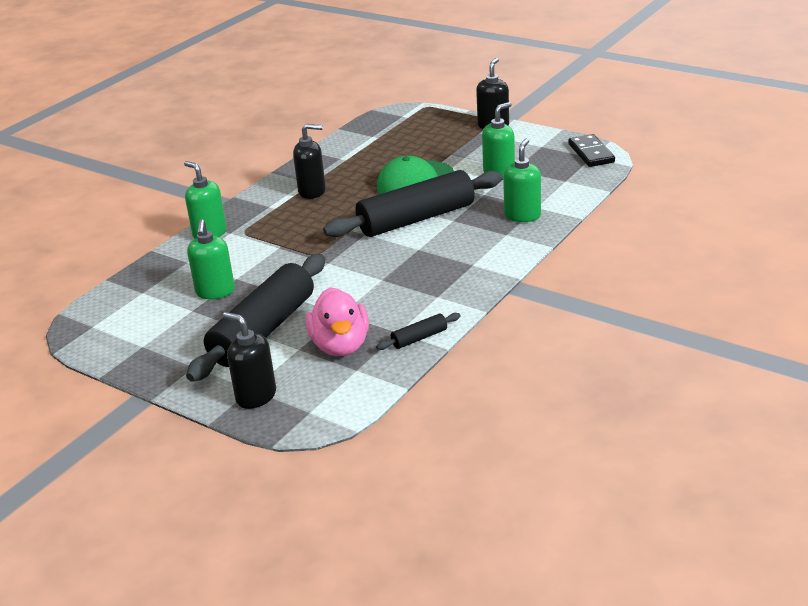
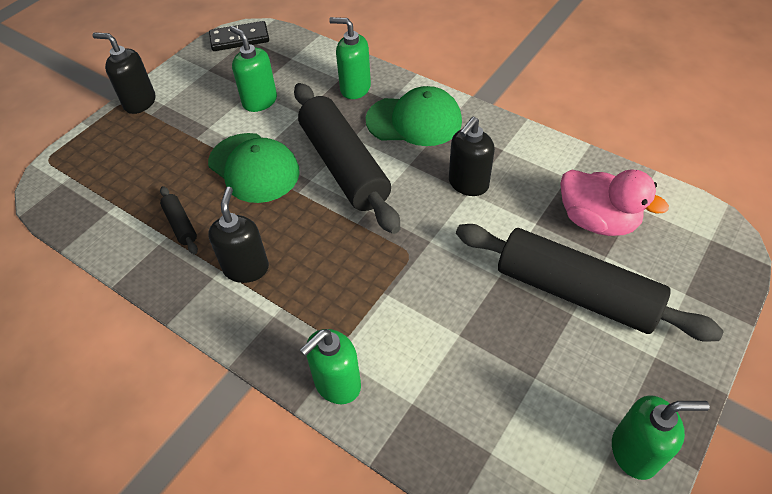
camera: 90 degrees left, 20 degrees up
green soap dispenser [187,219,235,299] -> green soap dispenser moved to [612,395,710,480]
black soap dispenser [223,312,276,409] -> black soap dispenser moved to [449,117,495,196]
pink duck [306,287,369,356] -> pink duck turned 45 degrees clockwise [560,169,669,236]
black rolling pin [376,313,461,350] -> black rolling pin moved to [160,186,198,255]
none -> green cap [365,86,462,146]

